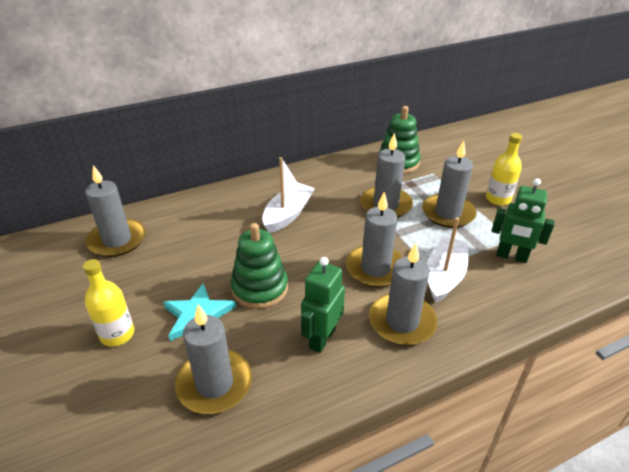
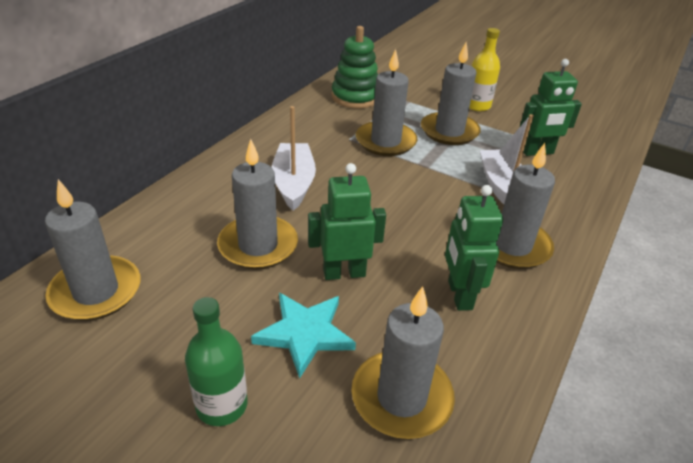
camera: 35 degrees left, 0 degrees up
yellow bottle [83,259,134,347] -> green bottle [185,297,248,426]
green stacking toy [231,223,288,309] -> green robot [308,163,386,280]
grey candle [346,192,403,287] -> grey candle moved to [217,139,298,270]

